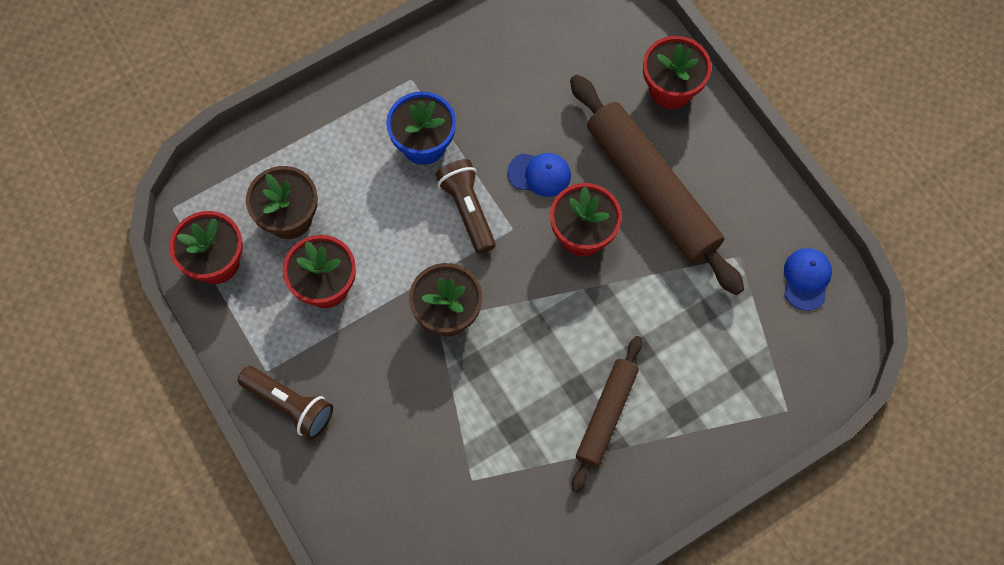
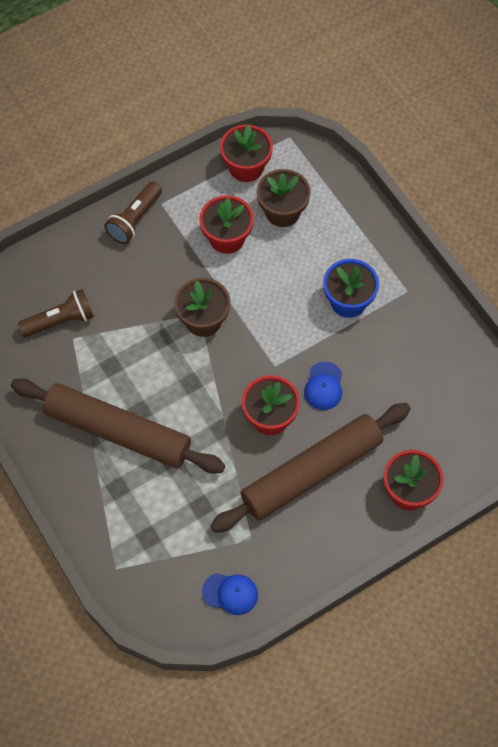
camera: 90 degrees right, 5 degrees down
brown flashlight [435,159,496,254] -> brown flashlight moved to [17,289,94,338]
brown rolling pin [572,336,642,492] -> brown rolling pin [11,378,225,474], size x1.74

